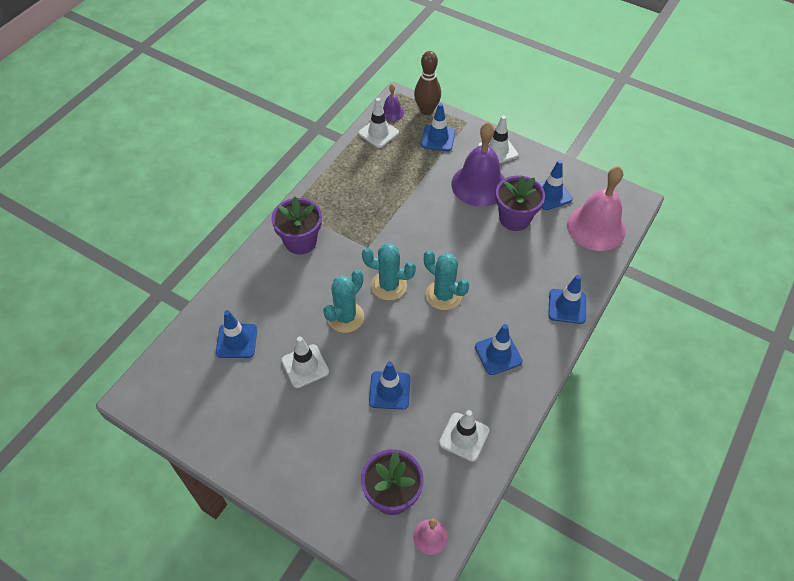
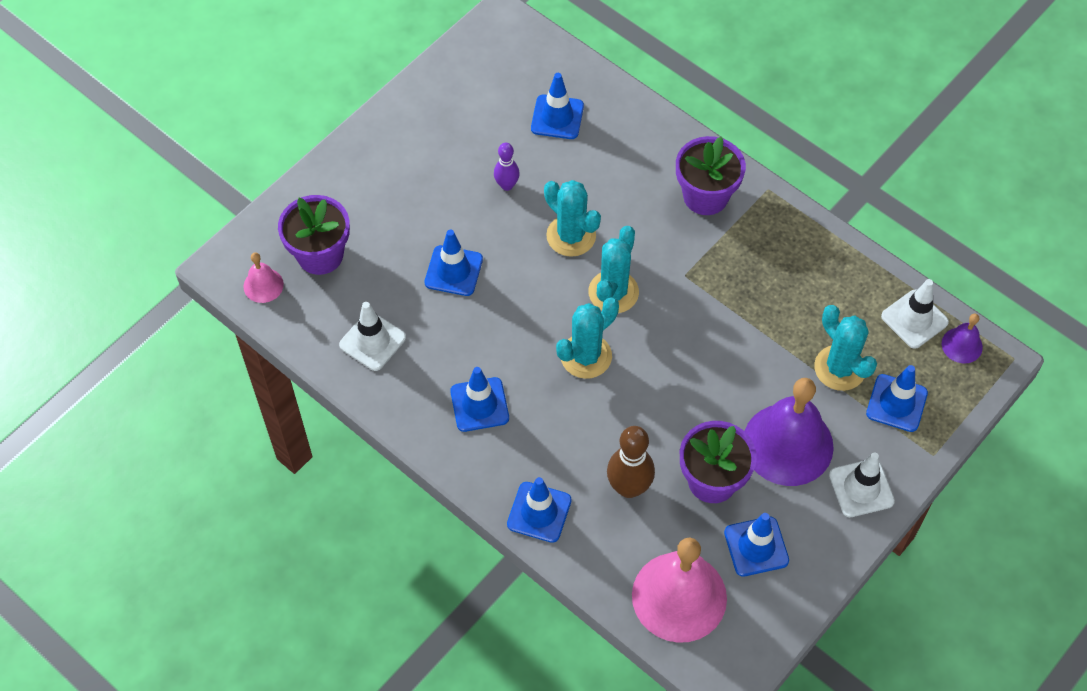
camera: 100 degrees right, 5 degrees up
white traffic cone [281,336,329,388] -> purple bowling pin [494,143,520,191]
brown bowling pin [414,51,441,115] -> brown bowling pin moved to [607,426,655,498]
none -> turquoise cactus [814,305,877,391]

